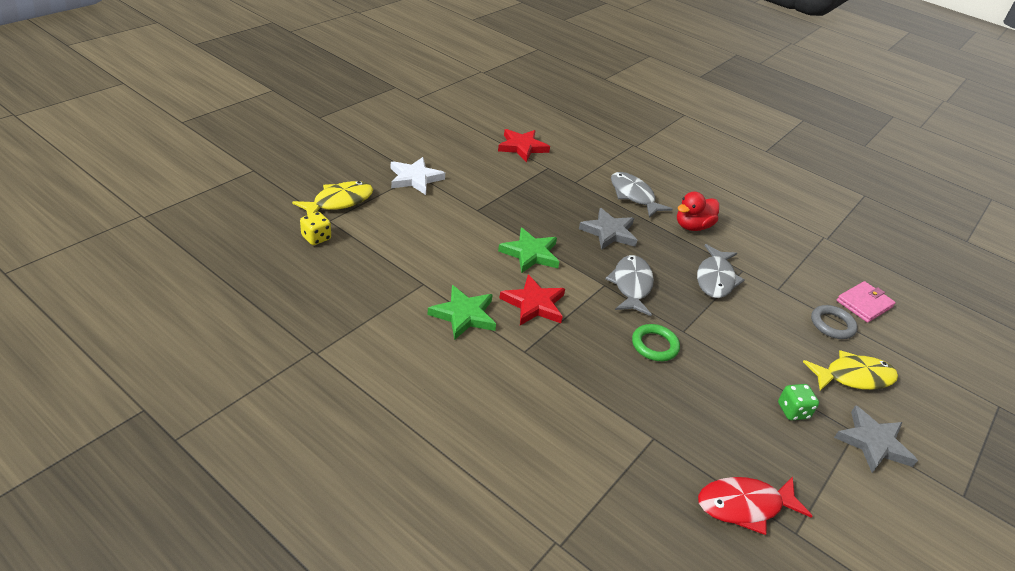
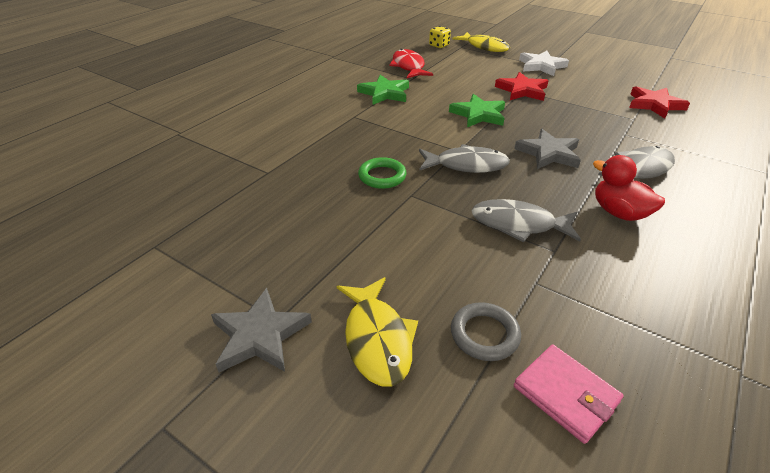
camera: 90 degrees right, 0 degrees up
red star [499,274,565,325] -> red star moved to [495,72,549,101]
red fish [698,477,812,535] -> red fish moved to [389,49,433,78]
green dice [778,384,819,420] -> none

